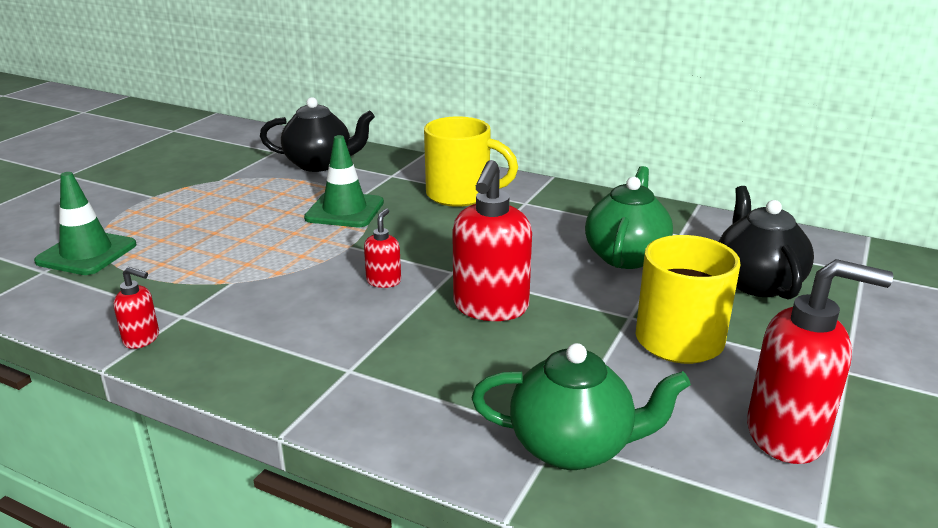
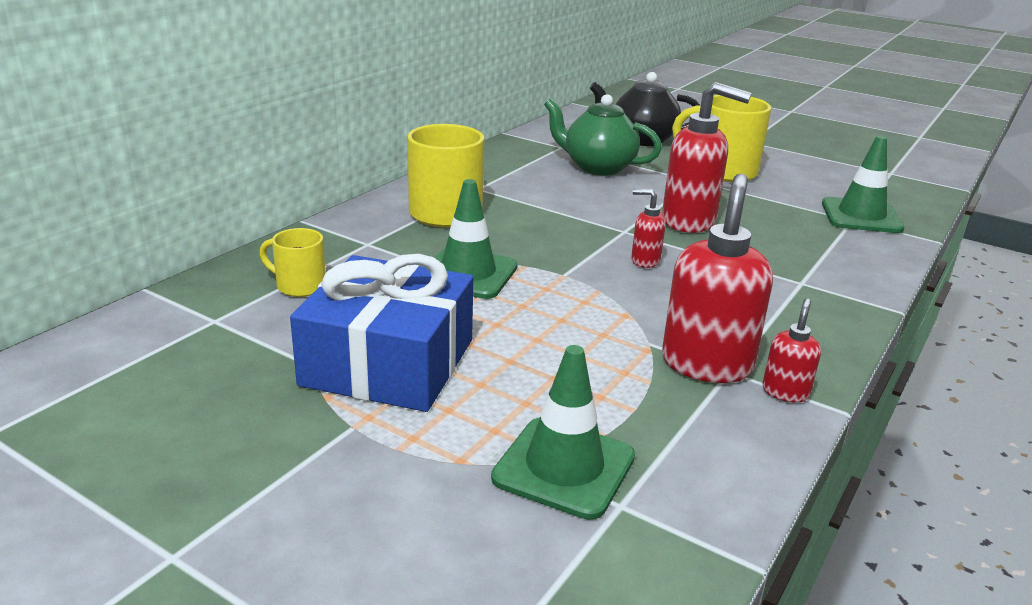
camera: 85 degrees left, 0 degrees up
black teapot [260,97,375,172] -> yellow mug [259,228,326,297]
green teapot [472,343,691,470] -> green traffic cone [822,136,904,233]
red soap dispenser [747,259,893,464] -> red soap dispenser moved to [662,173,773,383]
none -> blue gift [290,254,473,412]

